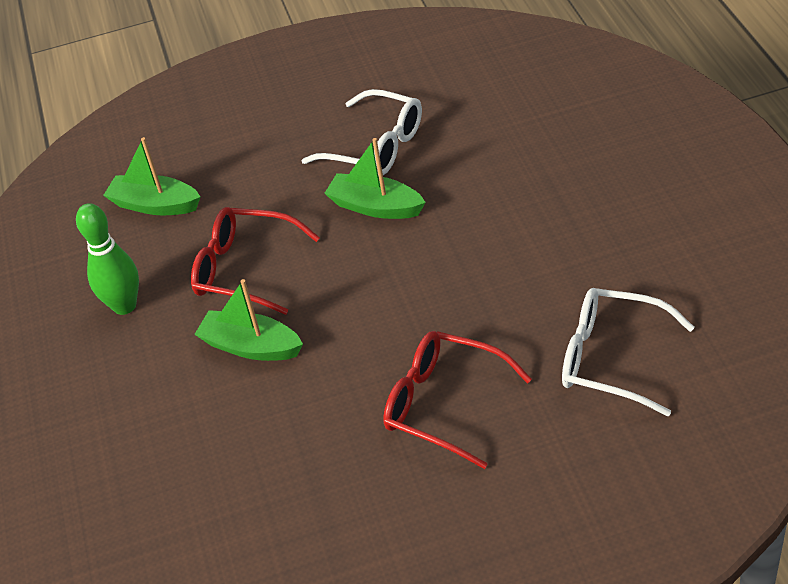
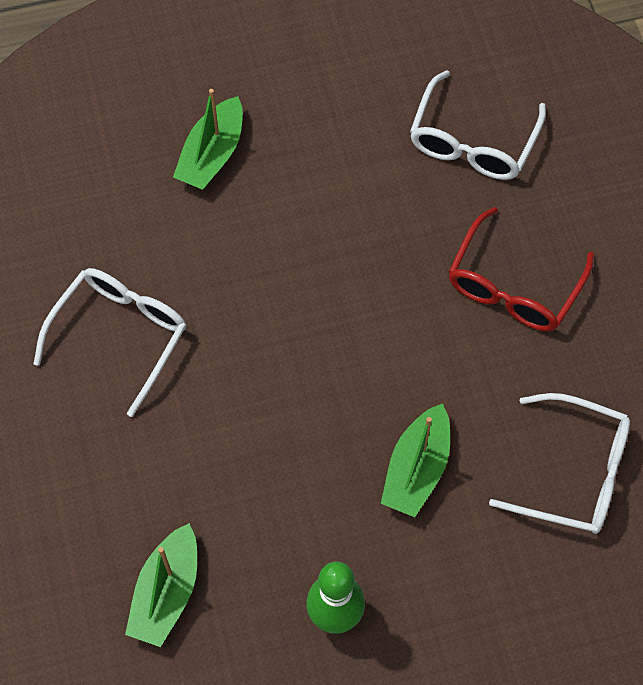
camera: 95 degrees left, 20 degrees up
red glasses [191,207,320,315] -> none
green boat [324,138,426,219] -> green boat moved to [173,89,243,190]
none -> white glasses [489,393,630,534]

